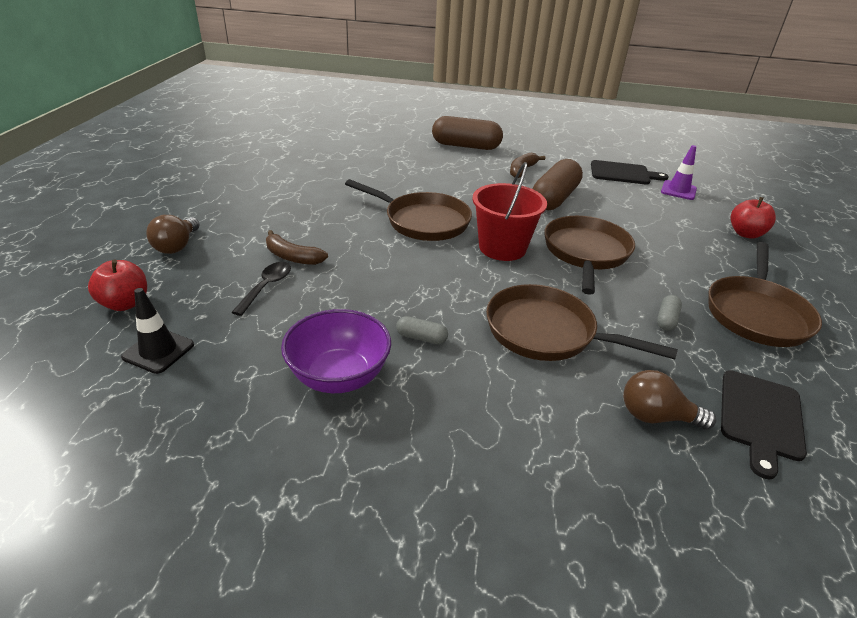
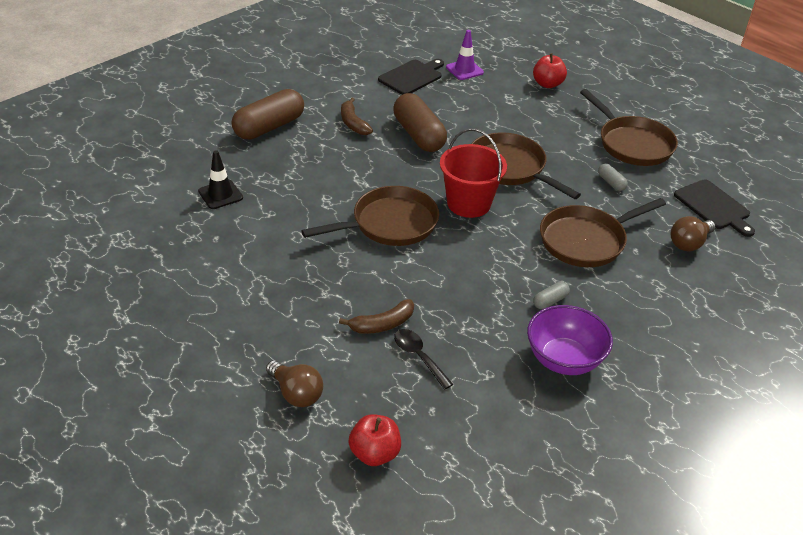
camera: 55 degrees left, 5 degrees up
black traffic cone [121,288,194,374] -> black traffic cone moved to [198,150,243,209]

